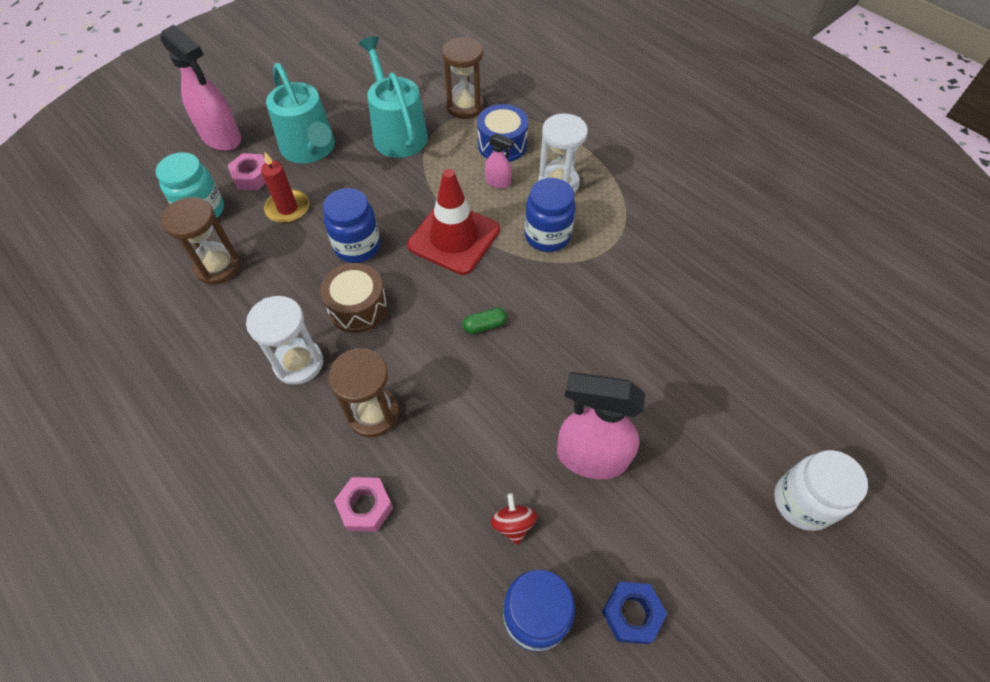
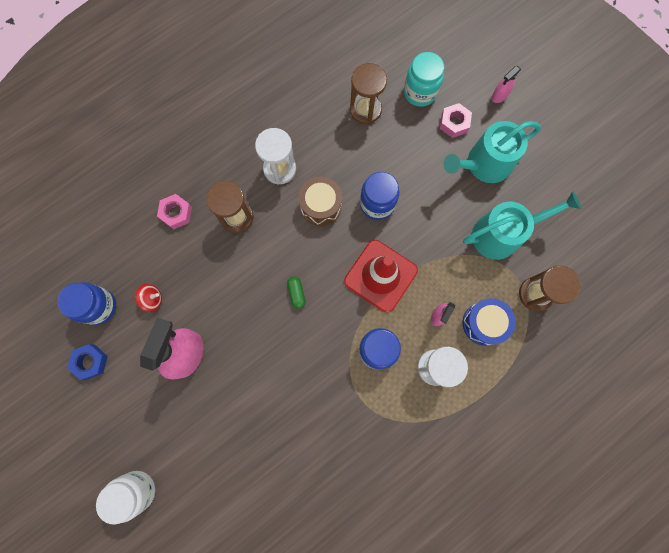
camera: 95 degrees right, 20 degrees up
pink spray bottle [161,25,241,151] -> pink spray bottle [491,66,521,103], size x0.48
red candle [261,152,309,223] -> none

